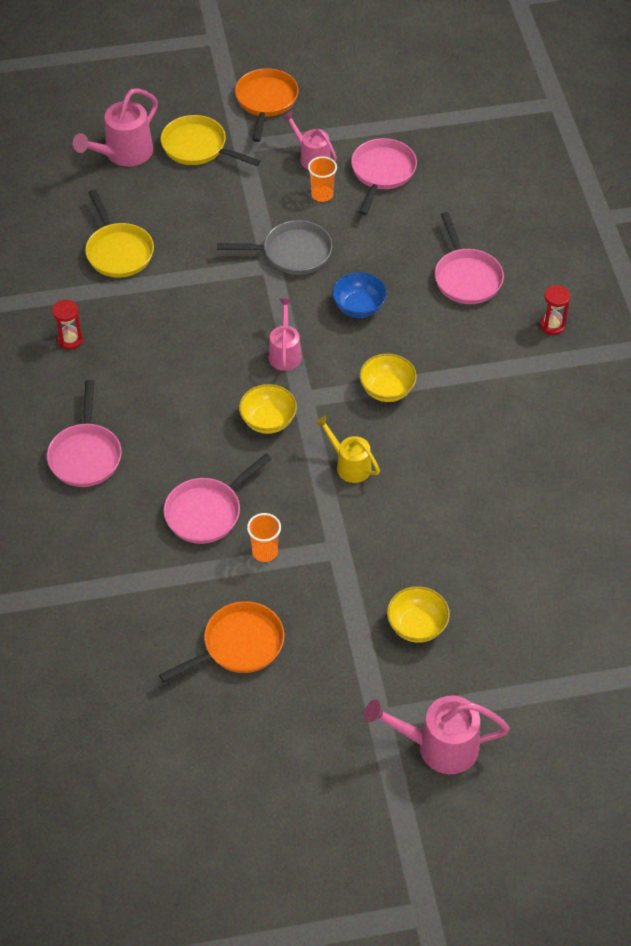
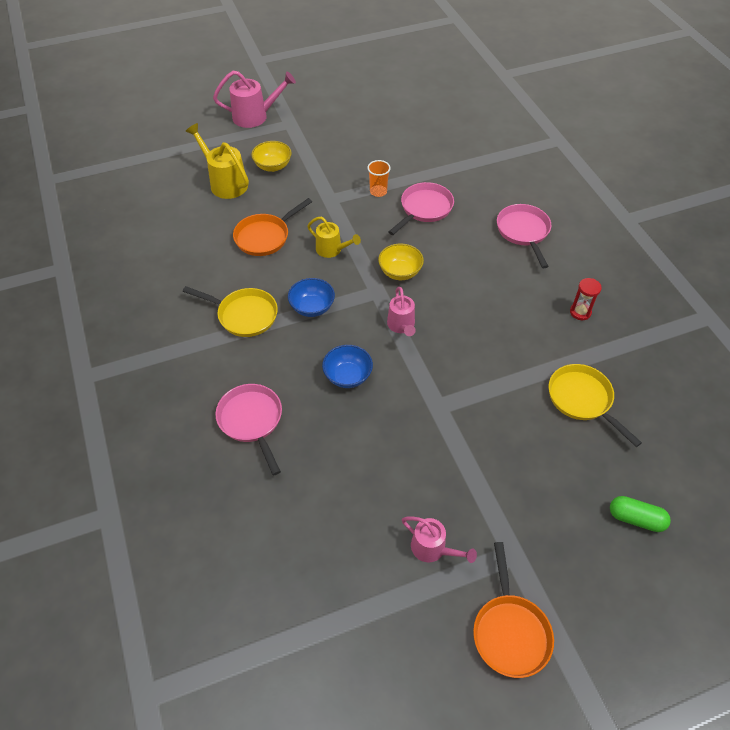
camera: 170 degrees right, 0 degrees up
pink watering can [73,88,158,167] -> green capsule [610,496,671,532]
orange pan [159,601,284,683] -> orange pan moved to [233,198,312,256]
yellow pan [161,115,260,166] -> yellow pan moved to [183,286,278,337]
grey pan [217,220,332,275] -> none
orange cup [308,156,337,202] -> none
pink pan [351,138,417,215] -> none
yellow bowl [359,354,417,402] -> blue bowl [288,278,335,317]
red hourglass [540,285,571,335] -> none
none -> yellow watering can [185,123,249,199]

